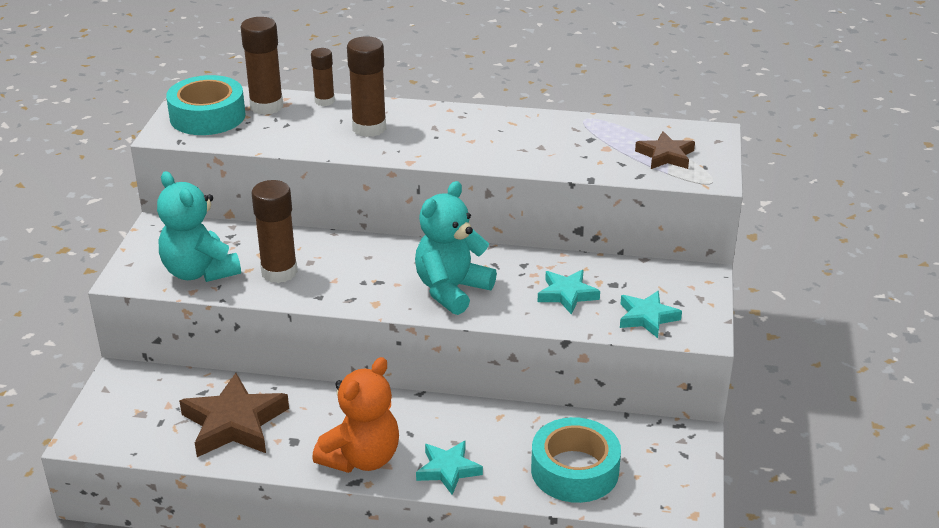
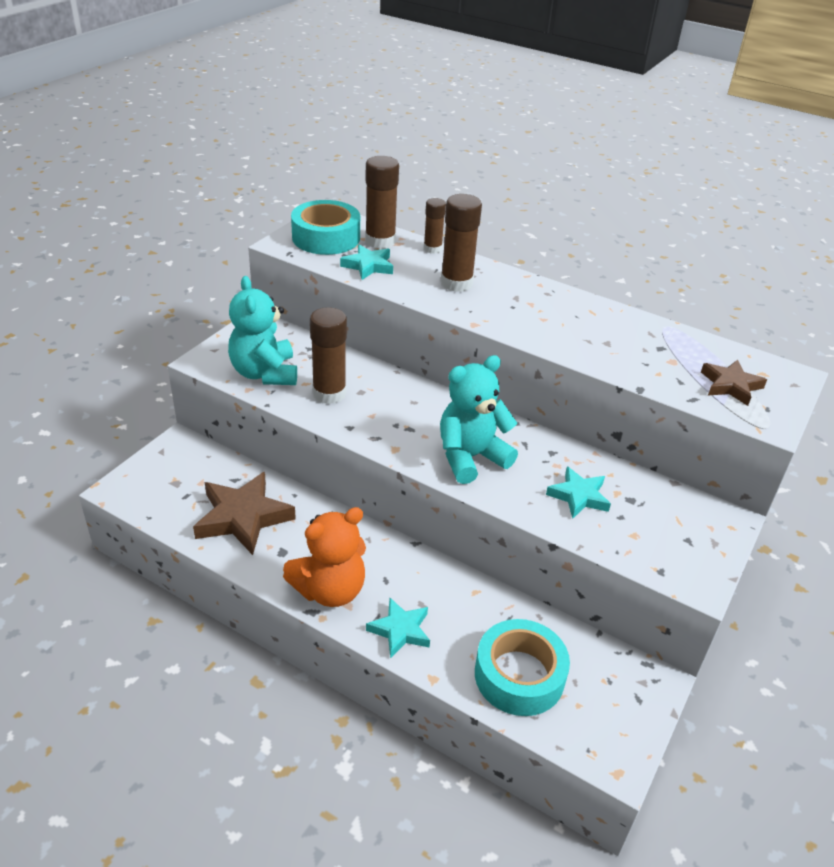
camera: 20 degrees right, 5 degrees up
turquoise star [620,291,682,338] -> turquoise star moved to [340,245,393,280]

